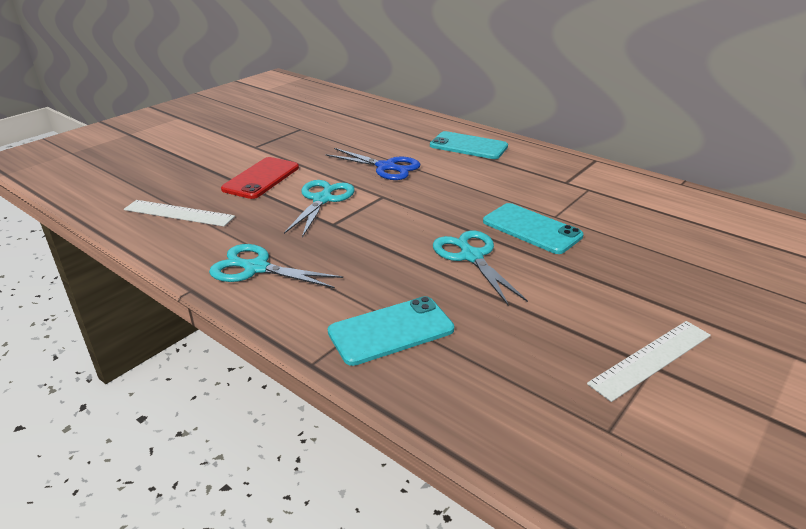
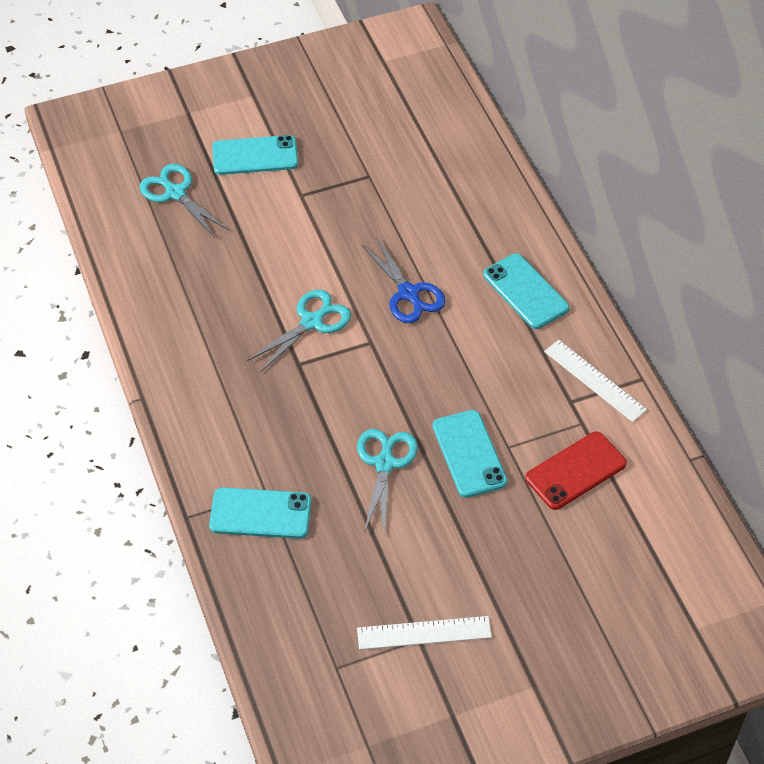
camera: 30 degrees right, 20 degrees up
white ruler [124,200,235,227] -> white ruler moved to [544,340,647,422]
turquoise scissors [209,244,343,288] -> turquoise scissors moved to [140,164,229,238]
red phone [221,157,299,199] -> red phone moved to [525,431,627,510]
none -> turquoise phone [212,135,298,175]

